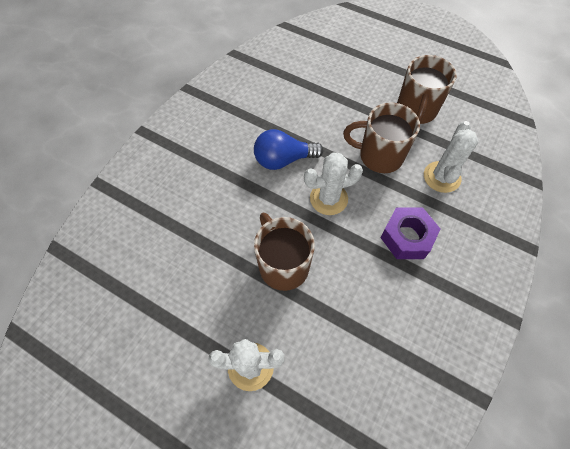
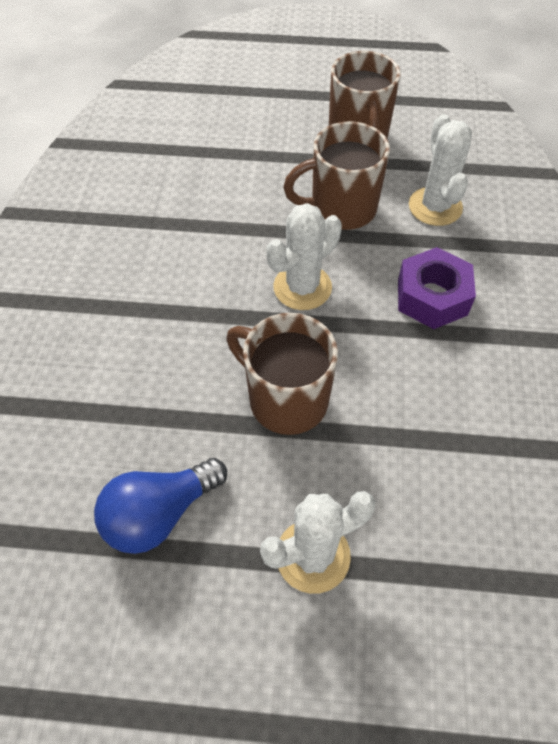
camera: 25 degrees left, 5 degrees down
blue light bulb [254,129,323,170] -> blue light bulb moved to [94,458,227,554]

